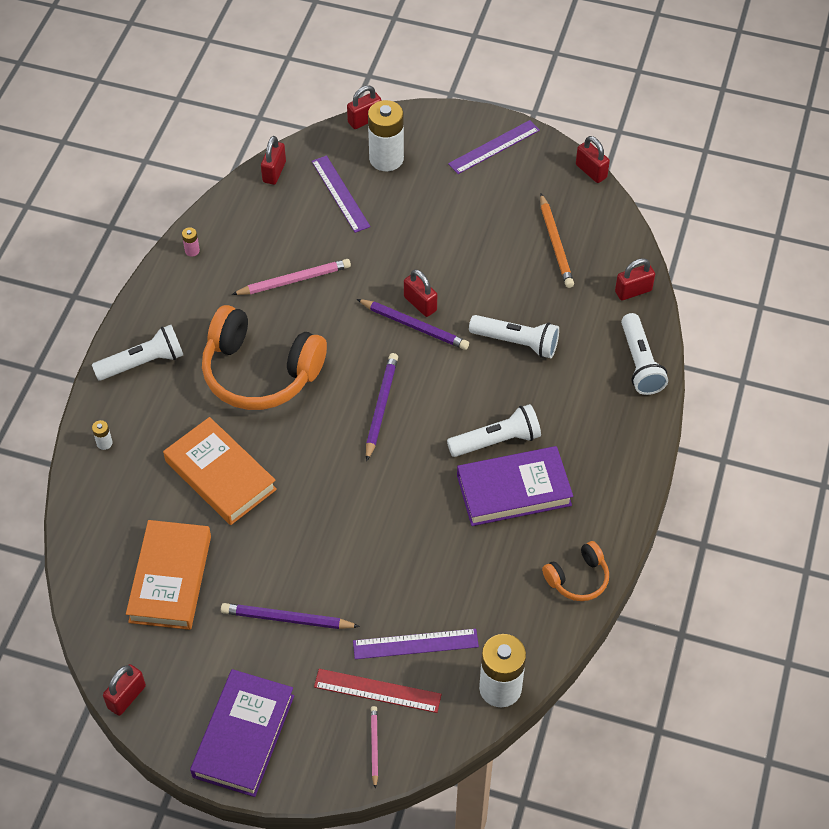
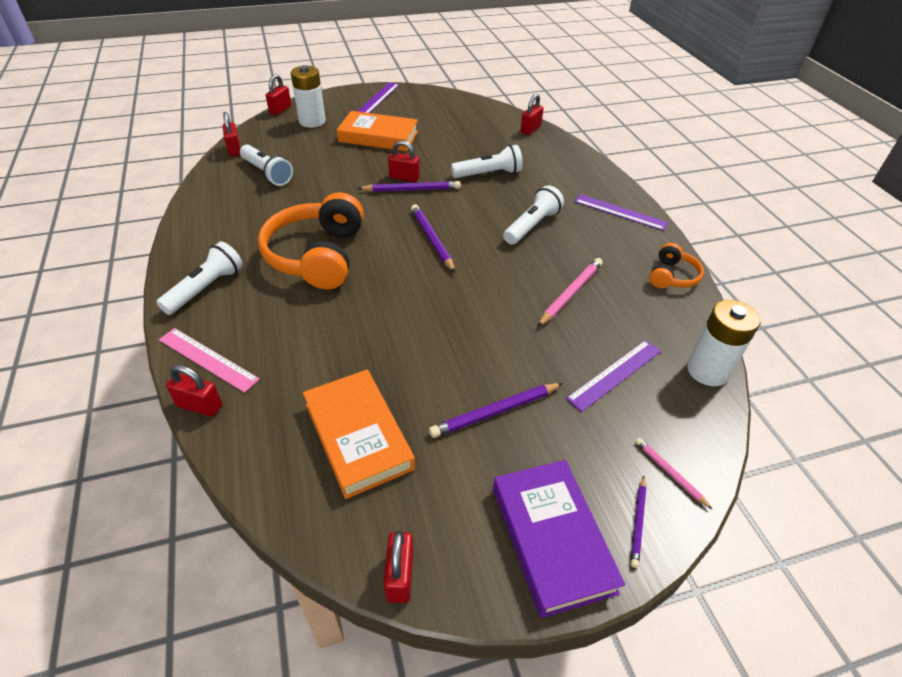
camera: 35 degrees left, 10 degrees down
white battery [92,420,113,450] -> pink ruler [159,328,260,393]
orange book [163,417,277,525] -> orange book moved to [337,111,418,151]
pink battery [182,227,200,256] -> none
orange headphones [202,305,327,410] -> orange headphones turned 105 degrees clockwise [258,192,364,290]
pink pencil [231,259,351,295] -> pink pencil moved to [537,258,603,327]
purple ruler [311,155,371,233] -> purple ruler moved to [574,194,668,231]
red ruler [314,669,442,713] -> none
purple book [457,446,573,526] -> none
orange pencil [540,194,574,288] -> none
red padlock [576,136,610,183] -> red padlock moved to [166,365,222,417]
white flashlight [621,313,668,395] -> white flashlight moved to [240,145,293,186]
none -> purple pencil [631,476,646,568]

